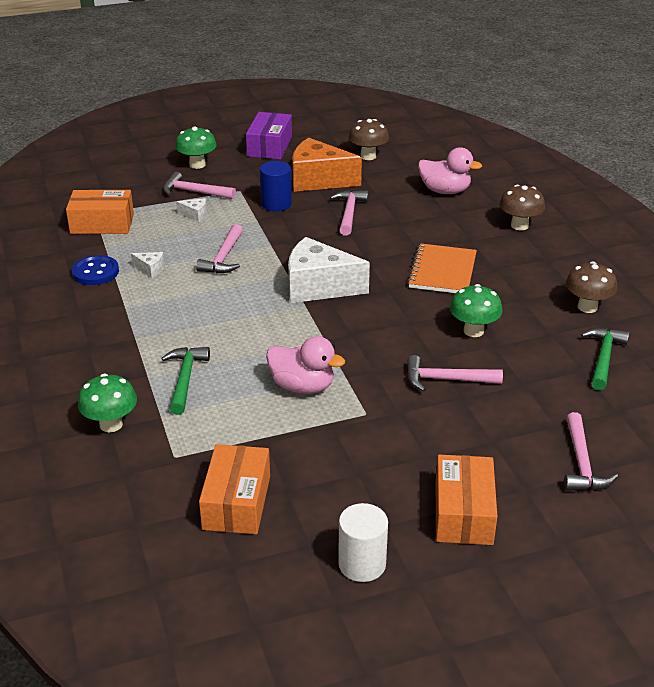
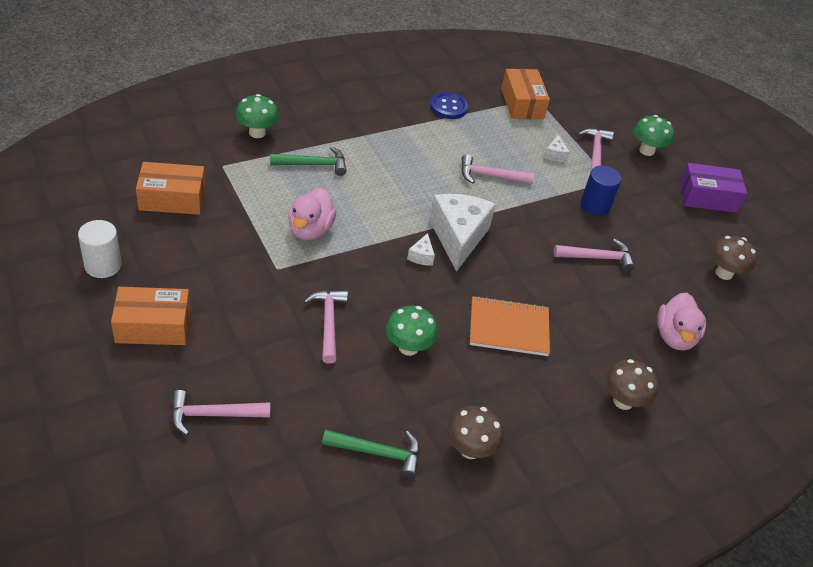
camera: 75 degrees right, 10 degrees up
white cheese [131,252,164,278] -> white cheese moved to [407,233,435,265]
orange cheese [292,138,362,192] -> none

